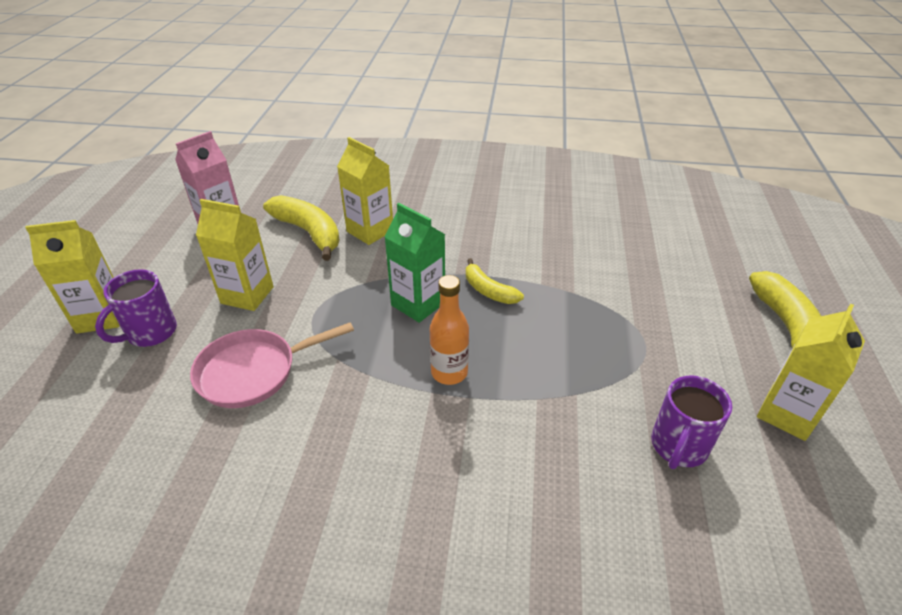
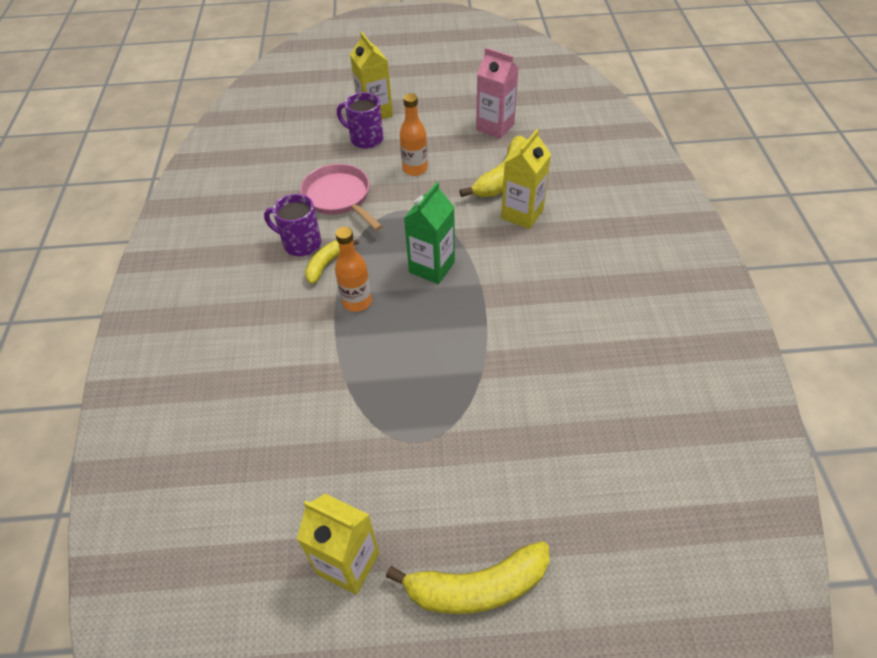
camera: 80 degrees right, 10 degrees up
yellow carton [196,199,274,311] -> orange bottle [400,93,428,176]
yellow banana [466,258,524,304] -> yellow banana moved to [305,239,359,284]
purple mug [651,376,732,469] -> purple mug moved to [264,194,321,256]

